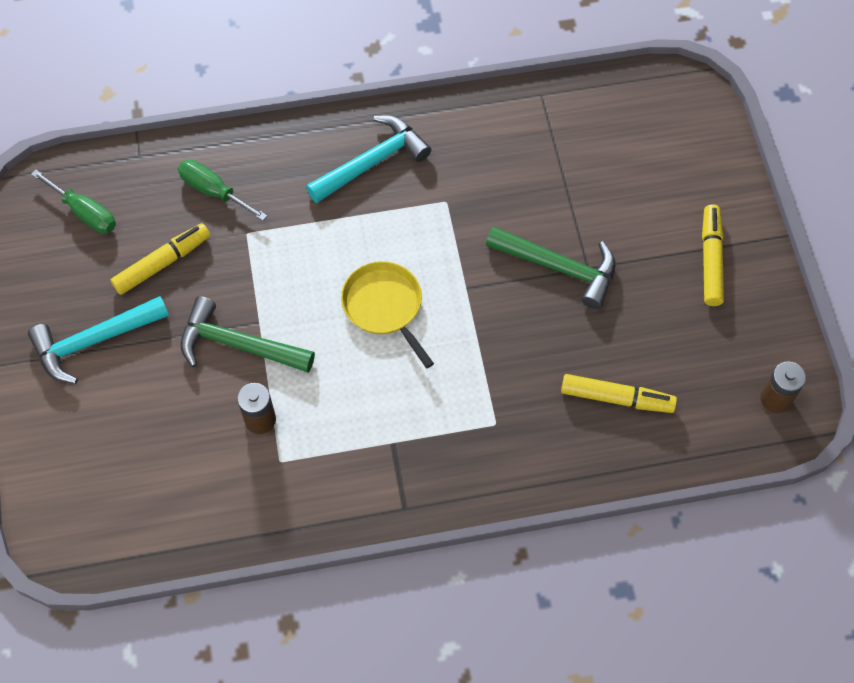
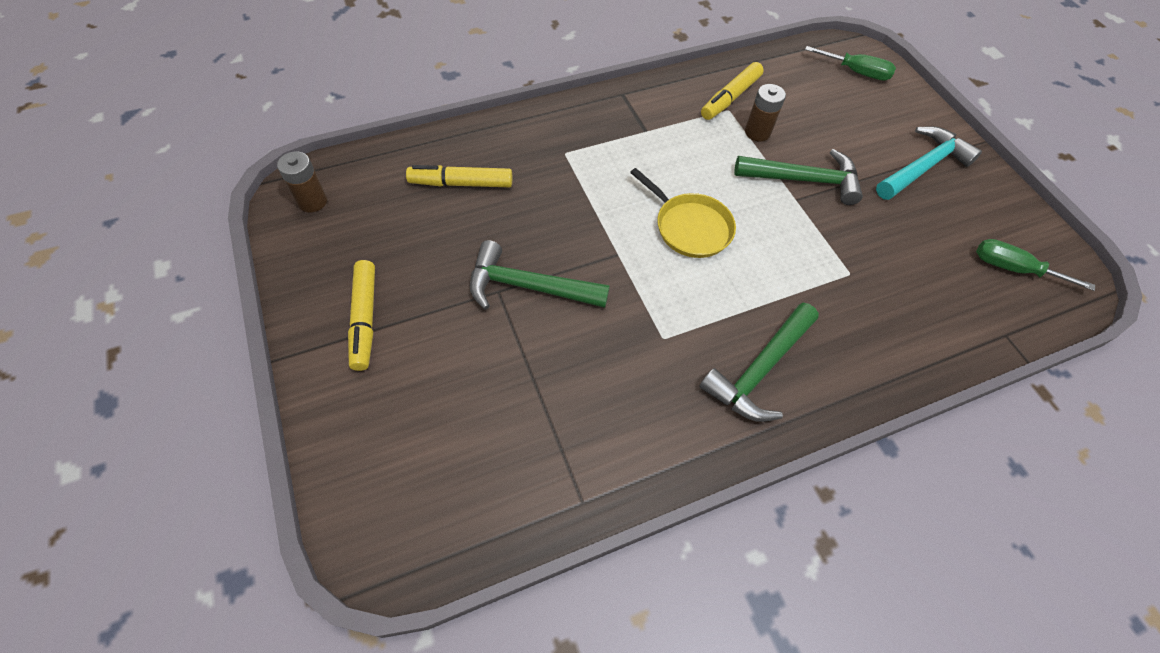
camera: 165 degrees right, 5 degrees down
yellow marker [111,223,210,295] -> yellow marker moved to [701,62,764,120]
green screwdriver [178,160,267,221] -> green screwdriver moved to [805,46,896,81]
turquoise hammer [306,115,431,203] -> green hammer [699,303,819,422]

